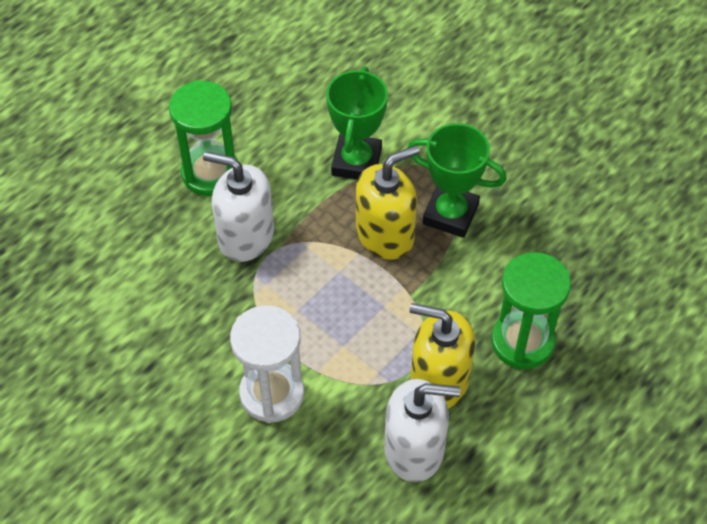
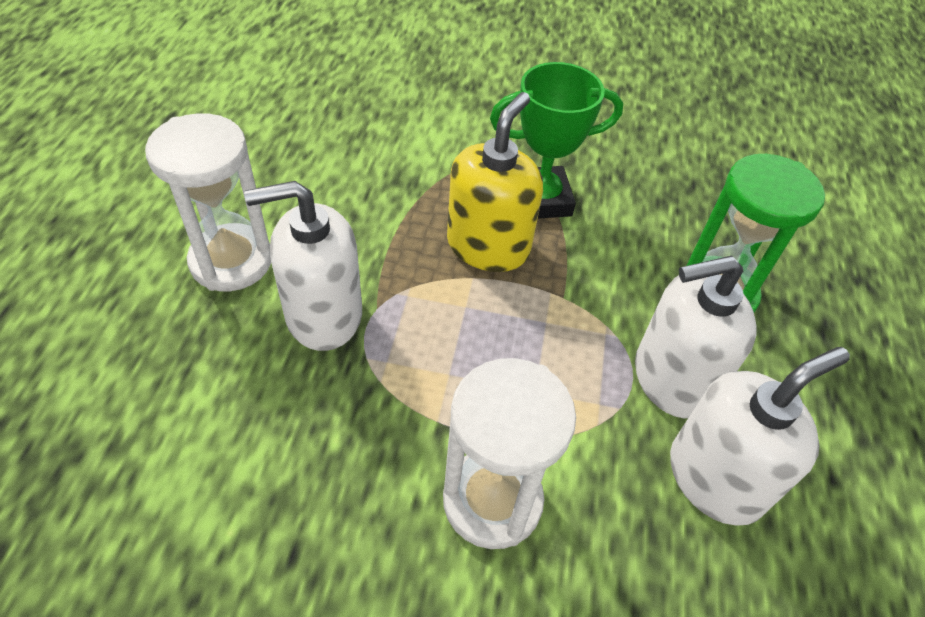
camera: 35 degrees left, 5 degrees down
green hourglass [169,80,238,196] -> white hourglass [145,113,271,291]
green trophy [326,67,388,180] -> none
yellow soap dispenser [410,303,475,409] -> white soap dispenser [635,256,757,419]

